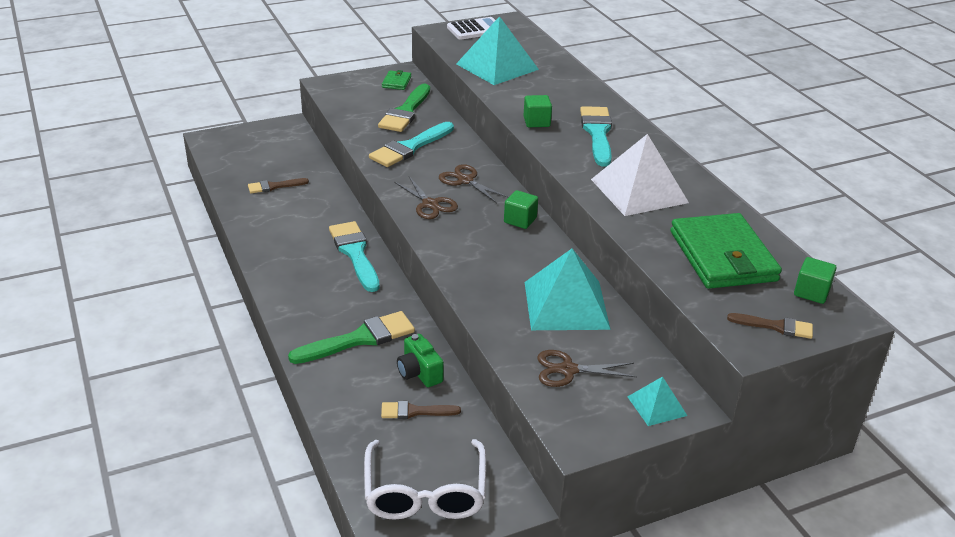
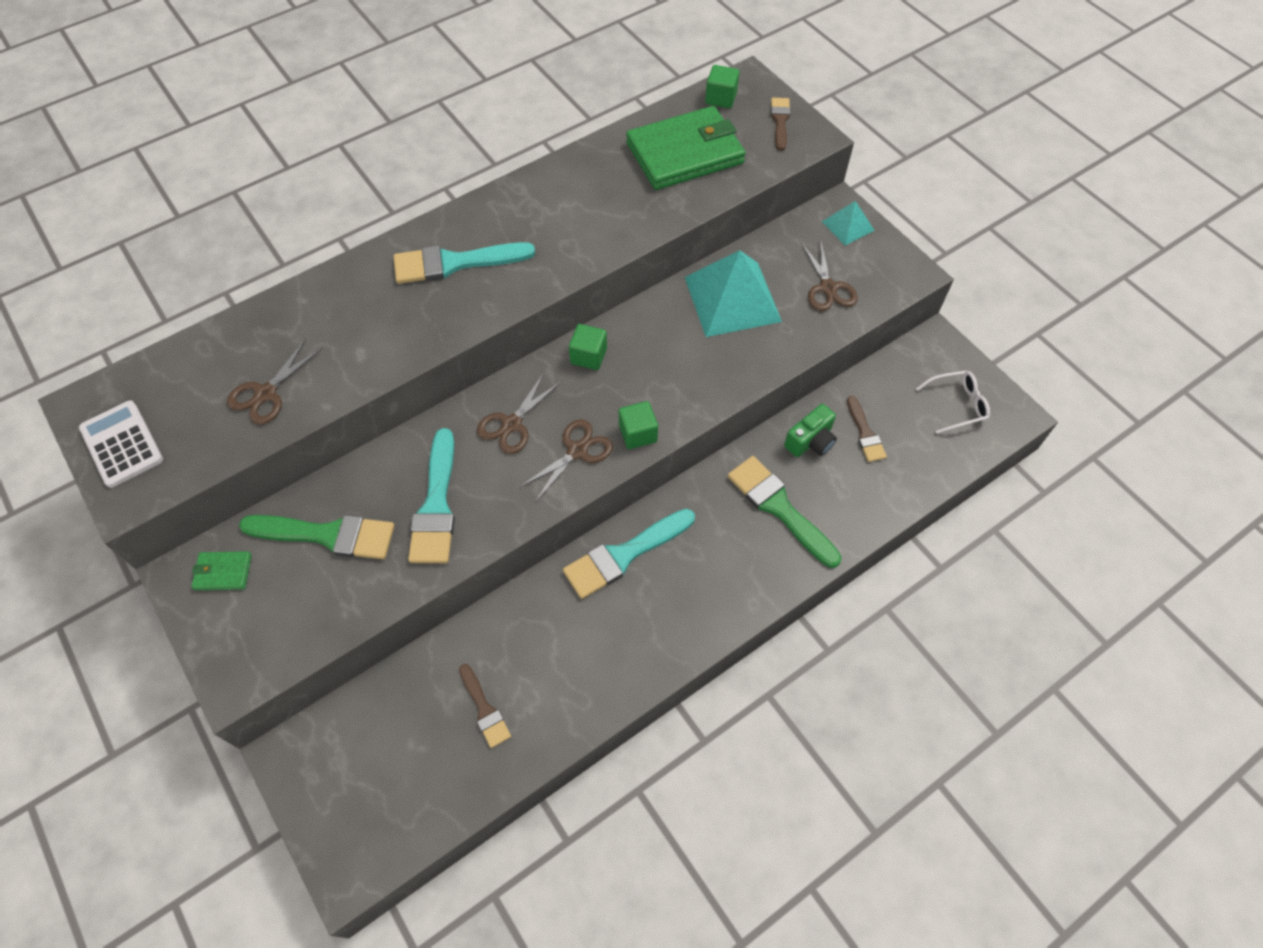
camera: 100 degrees left, 25 degrees up
white glasses [364,439,486,520] -> white glasses [916,370,990,434], size x0.57
turquoise brush [369,122,454,167] -> turquoise brush turned 60 degrees clockwise [408,428,455,563]
turquoise pyramid [456,16,539,85] -> brown scissors [227,338,323,425]
green cube [523,95,552,127] -> green cube moved to [619,401,658,449]
white pyramid [591,134,689,216] -> none

